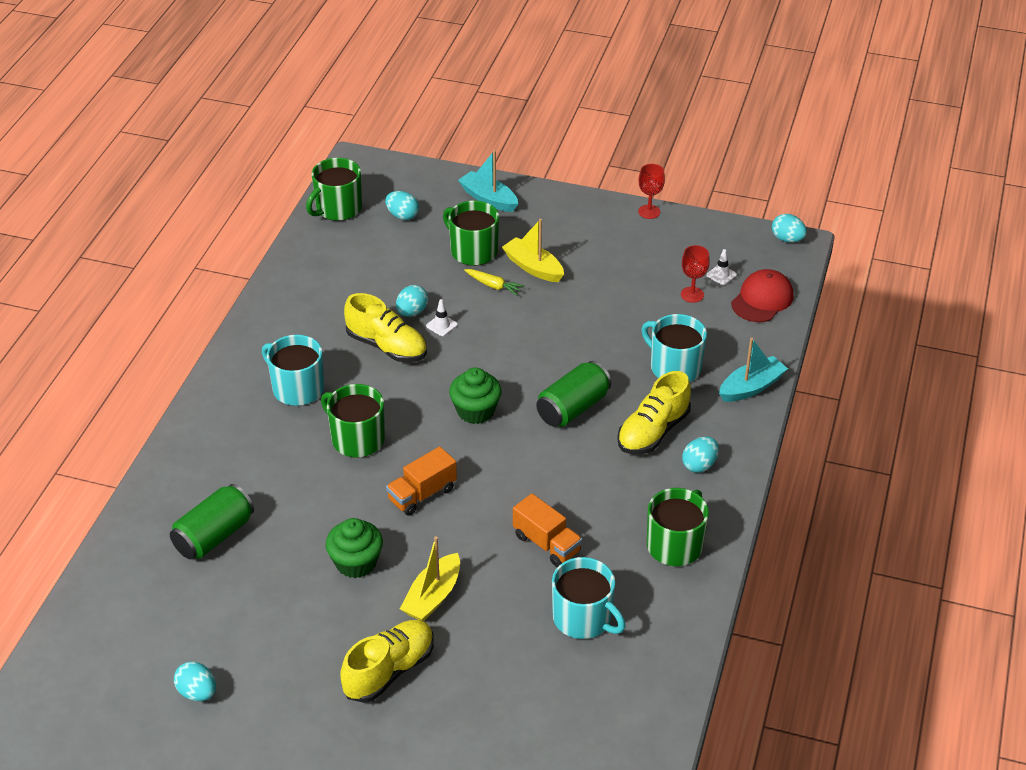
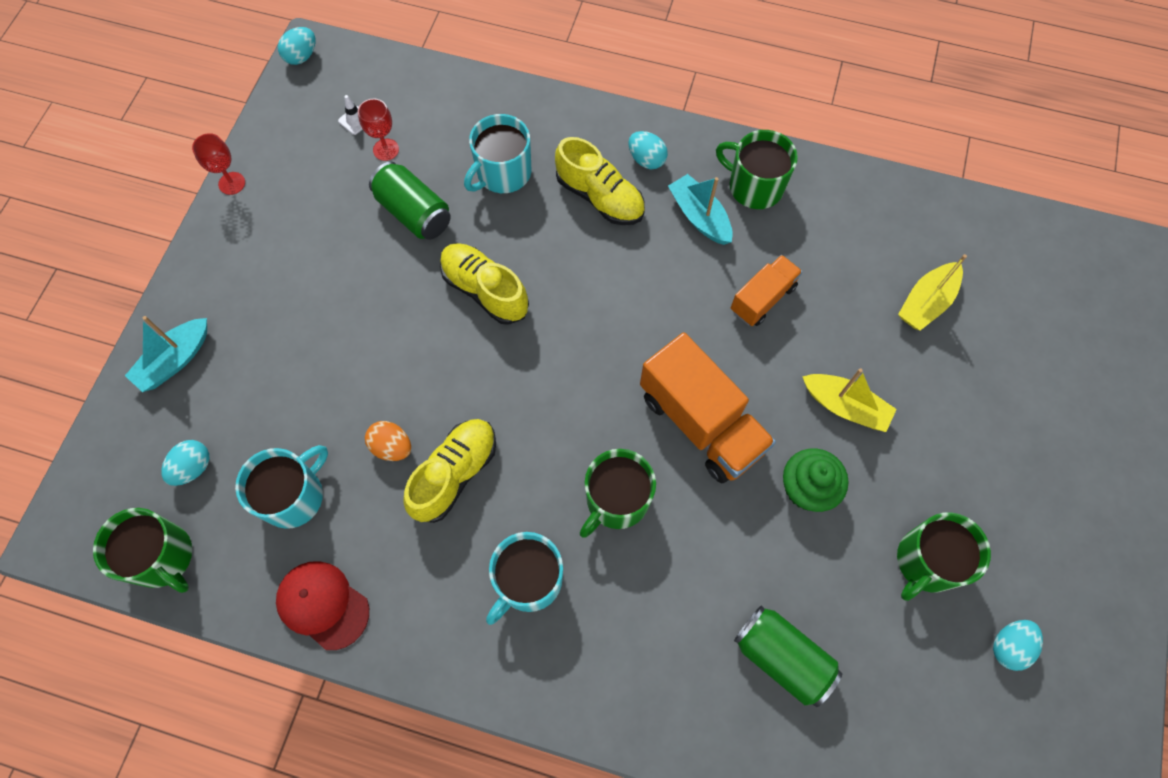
camera: 90 degrees left, 25 degrees up
yellow shoe [340,620,434,703] -> yellow shoe moved to [440,243,529,325]
orange truck [386,446,457,516] -> orange truck [640,332,776,483], size x1.74
turquoise egg [396,285,428,316] -> orange egg [365,421,411,461]
white traffic cone [426,299,458,336] -> none
green mug [443,201,499,266] -> green mug moved to [897,512,991,601]
green cupcake [449,368,502,424] -> none
yellow carrot [464,269,525,296] -> none
yellow boat [502,219,564,282] -> yellow boat moved to [898,254,967,330]
green can [536,361,611,427] -> green can moved to [369,161,451,240]
turquoise mug [552,557,626,639] -> turquoise mug moved to [235,445,328,529]
turquoise boat [719,338,788,402] -> turquoise boat moved to [668,174,733,245]
red cap [731,269,794,322] -> red cap moved to [276,561,369,650]

